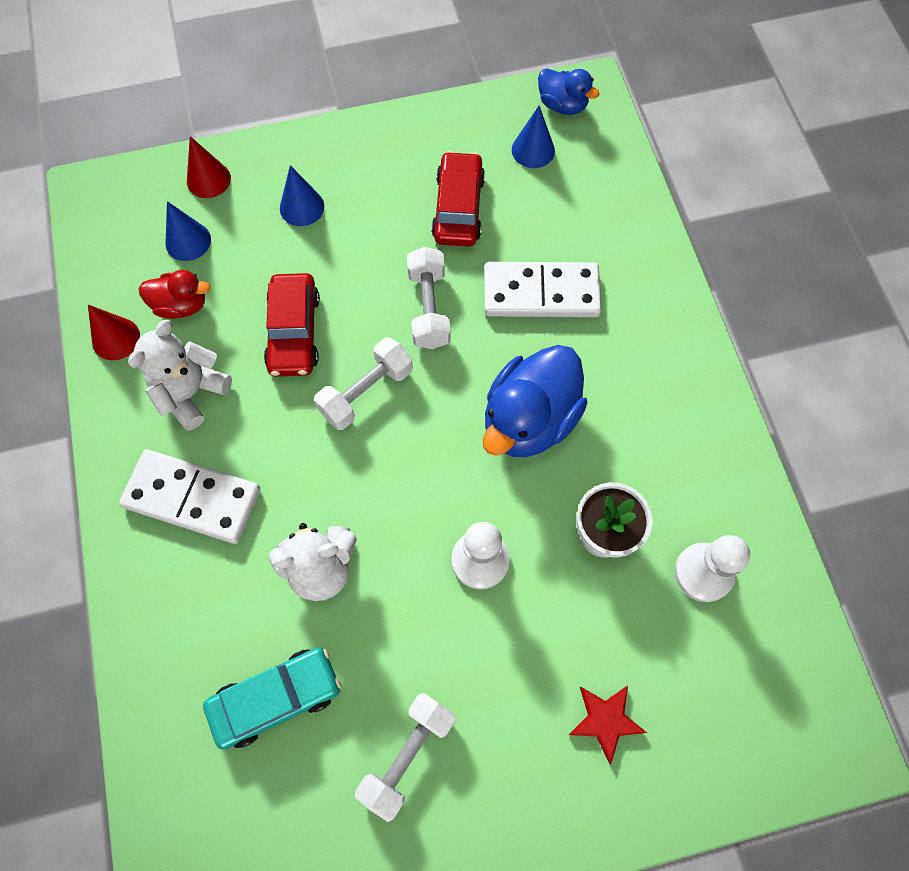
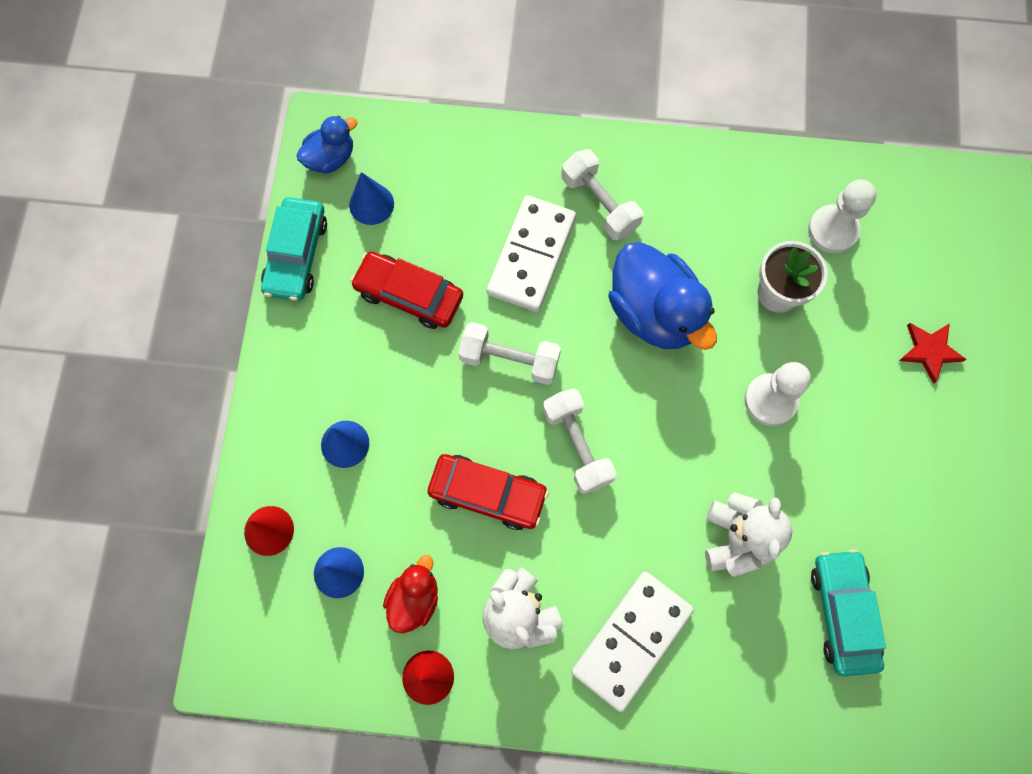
camera: 70 degrees left, 5 degrees up
white dumbbell [355,693,455,822] -> white dumbbell moved to [562,149,643,240]
none -> turquoise car [261,197,327,301]

